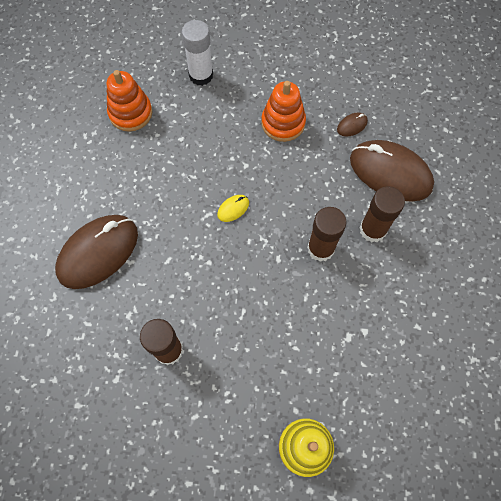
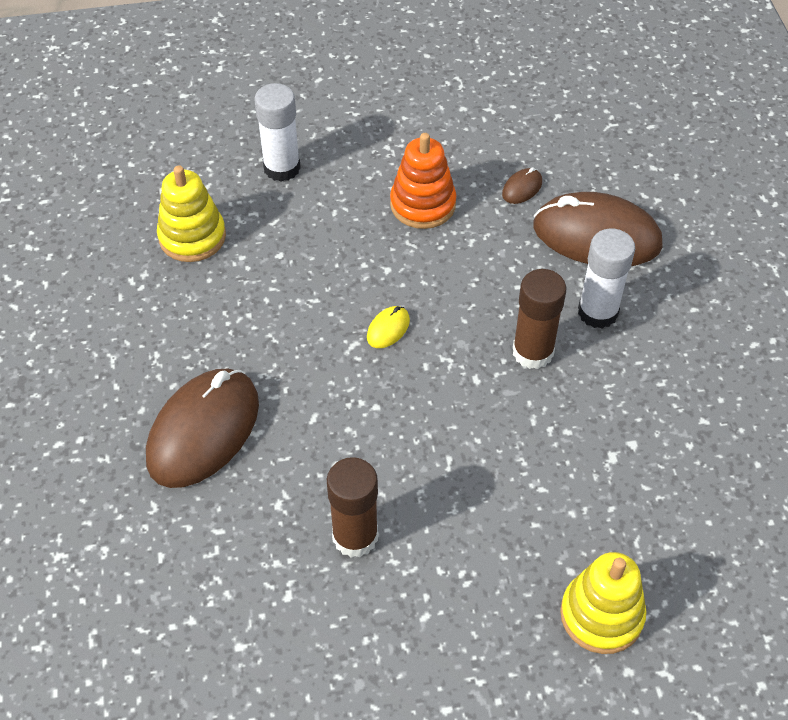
camera: 15 degrees left, 15 degrees down
orange stacking toy [107,70,152,132] -> yellow stacking toy [157,165,226,262]
brown glue stick [360,186,405,242] -> white glue stick [578,228,635,329]

